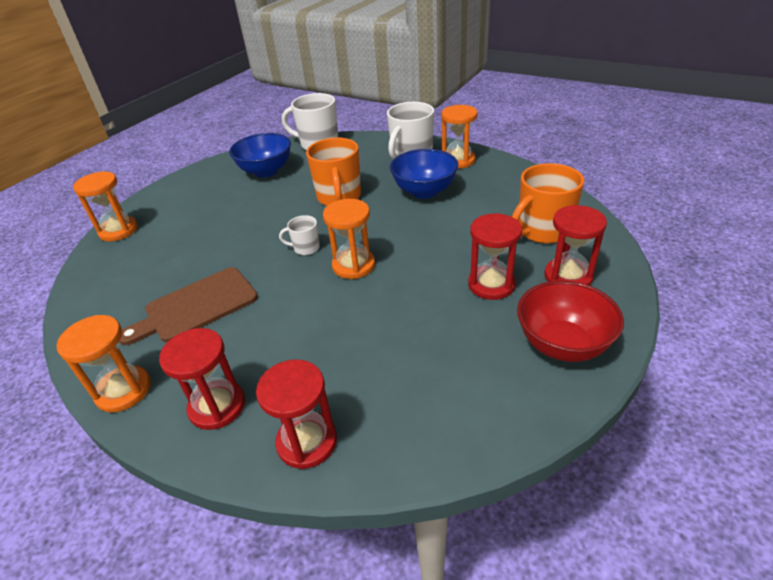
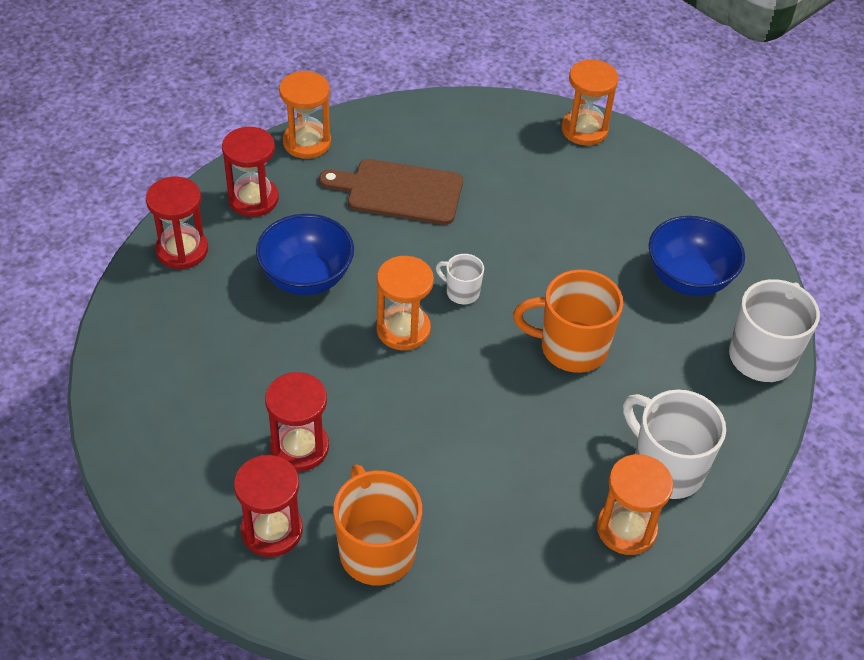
camera: 100 degrees right, 10 degrees up
brown cutting board [119,267,258,345] -> brown cutting board turned 60 degrees counterclockwise [319,159,463,225]
white mug [279,215,320,255] -> white mug turned 75 degrees counterclockwise [436,254,484,304]
blue bowl [390,149,458,199] -> blue bowl moved to [256,214,354,295]
red bowl [517,281,624,362] -> none

